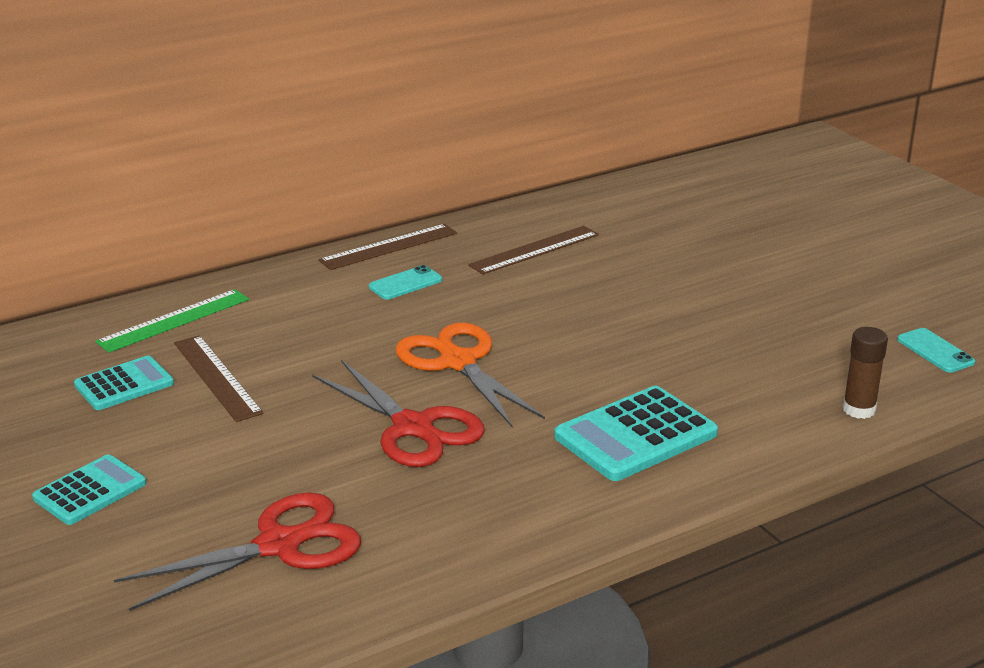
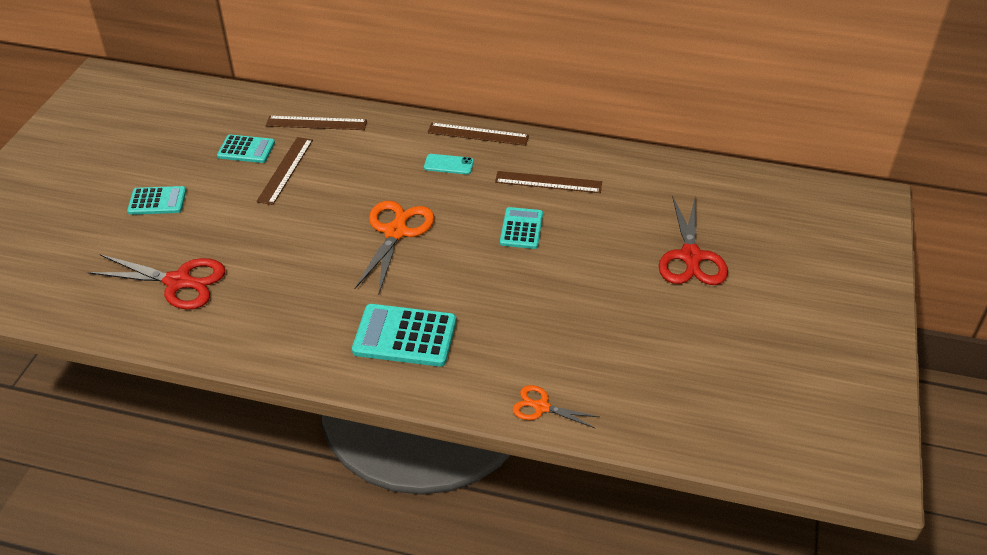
camera: 45 degrees right, 15 degrees up
green ruler [95,289,249,353] -> brown ruler [266,116,367,130]
red scissors [312,360,484,467] -> red scissors moved to [659,195,728,285]
brown glue stick [843,327,888,419] -> orange scissors [513,385,599,429]
turquoise phone [897,328,975,373] -> none
none -> turquoise calculator [500,207,543,249]

